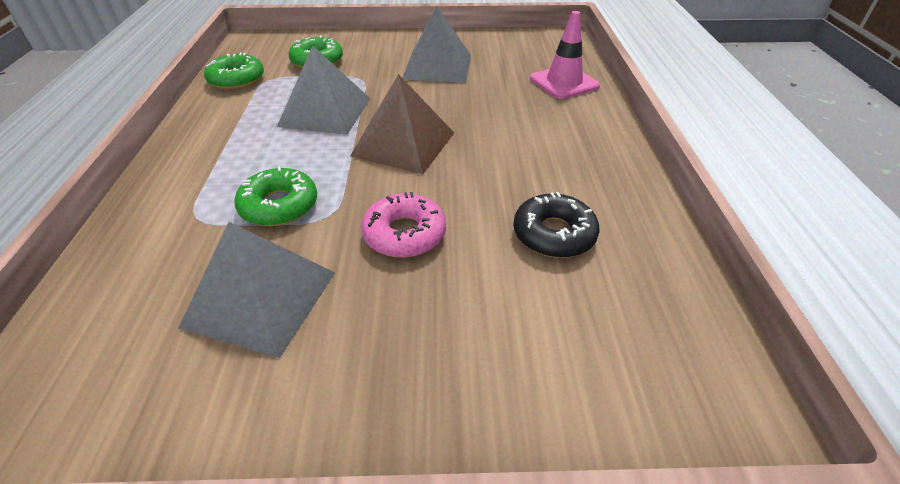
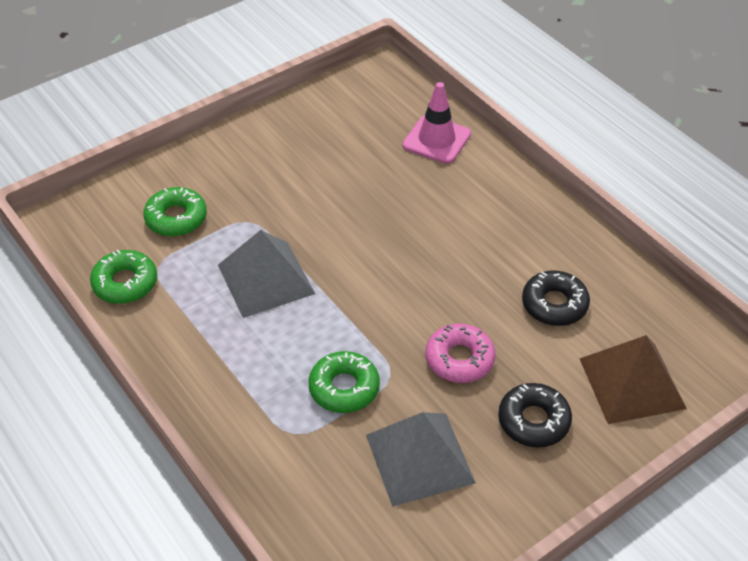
camera: 35 degrees left, 5 degrees up
brown pyramid [350,74,454,174] -> brown pyramid moved to [580,335,687,424]
grey pyramid [403,6,471,83] -> none
none -> black donut [498,383,572,447]

